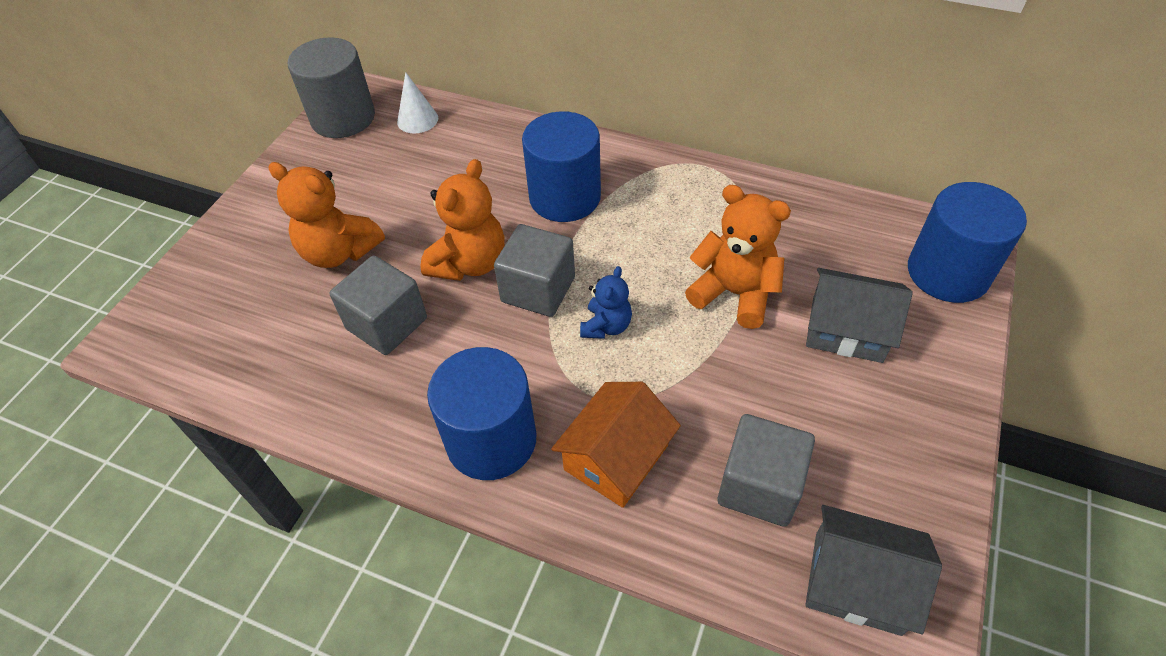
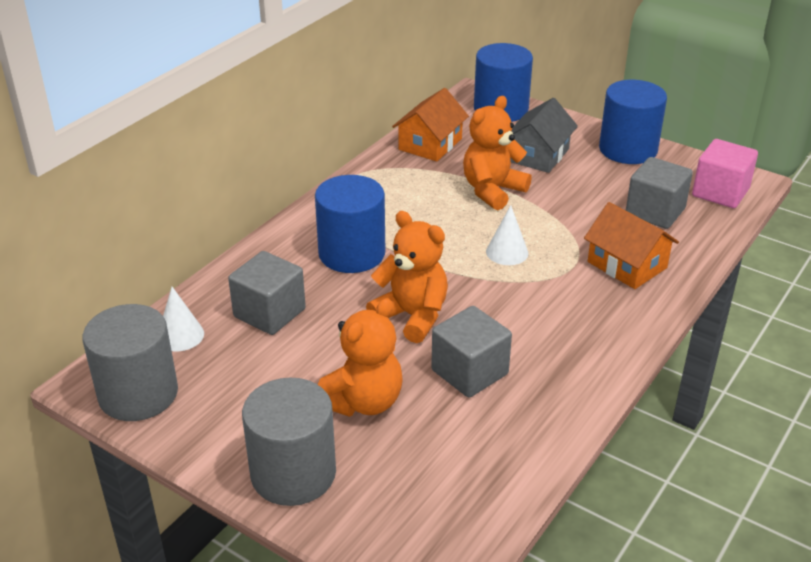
camera: 80 degrees left, 15 degrees down
blue cylinder [427,347,537,480] -> blue cylinder moved to [599,80,667,164]
grey cube [494,224,575,317] -> grey cube moved to [228,251,306,335]
blue teddy bear [580,266,632,339] -> white cone [486,205,529,265]
grey house [805,505,942,636] -> pink cube [692,139,758,208]
none -> grey cylinder [242,378,336,506]
none -> orange house [392,88,469,162]

